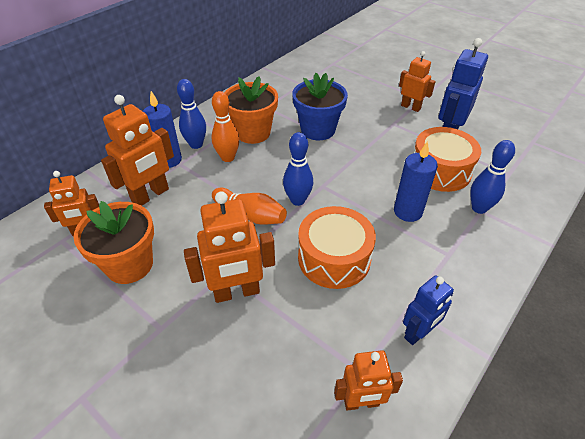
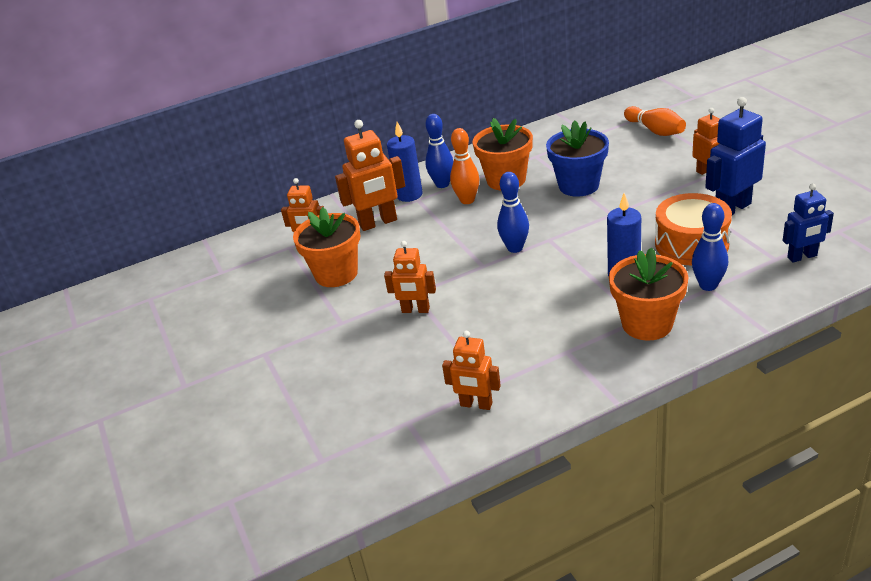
camera: 30 degrees right, 10 degrees down
orange robot [184,191,275,303] -> orange robot [384,241,436,313], size x0.64
orange bowling pin [212,188,287,225] -> orange bowling pin moved to [624,106,686,136]
orange drum [298,206,376,289] -> none
blue robot [403,276,454,345] -> blue robot moved to [783,183,834,263]
none -> orange flower pot [609,247,688,341]

